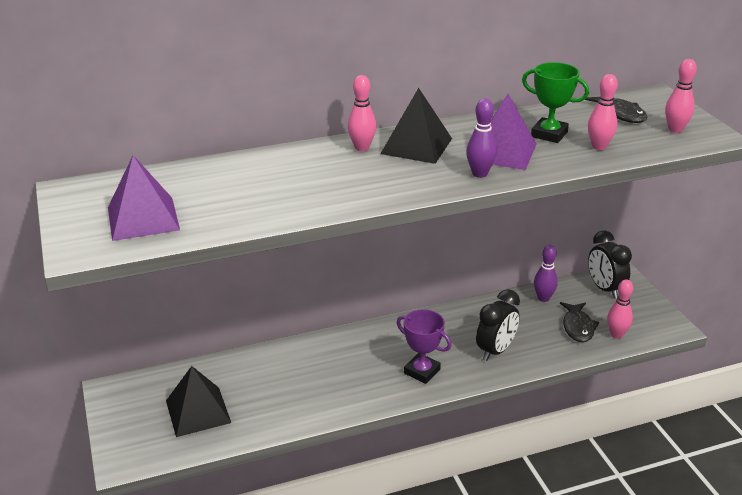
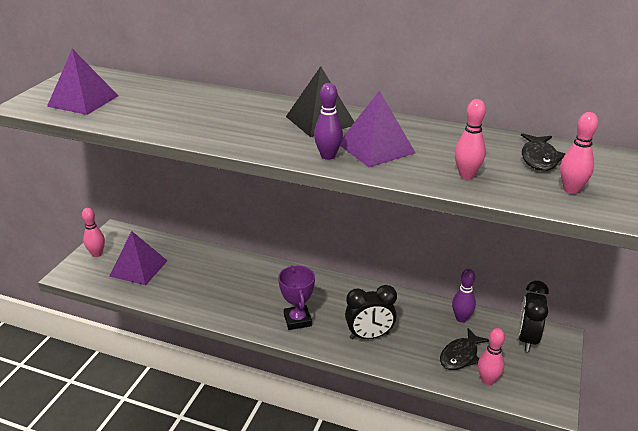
camera: 40 degrees right, 0 degrees up
black pyramid [166,366,231,437] -> purple pyramid [109,231,168,285]
pink bowling pin [348,75,376,151] -> pink bowling pin moved to [82,208,105,257]
green trophy [522,62,589,143] -> none

